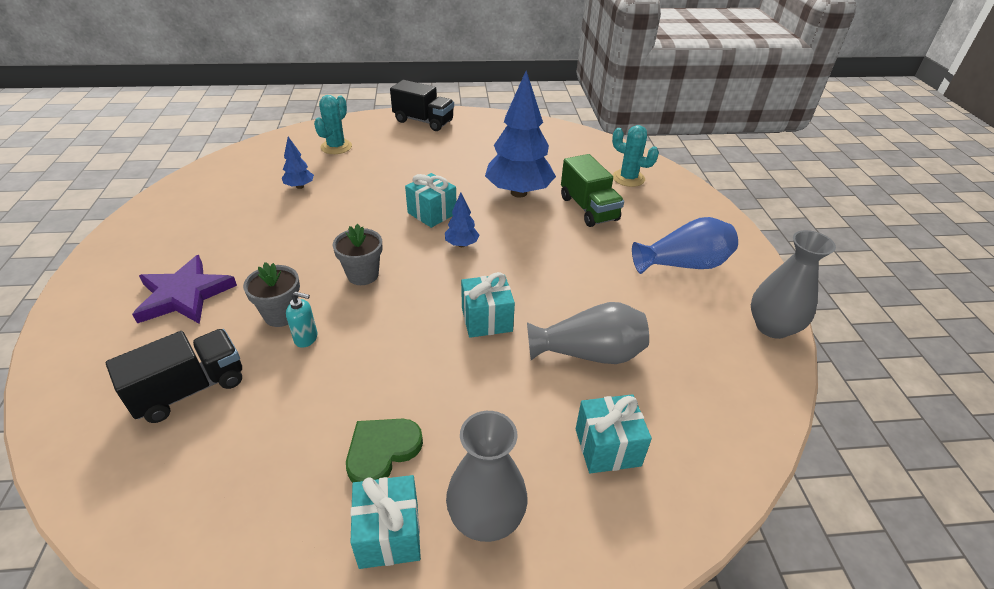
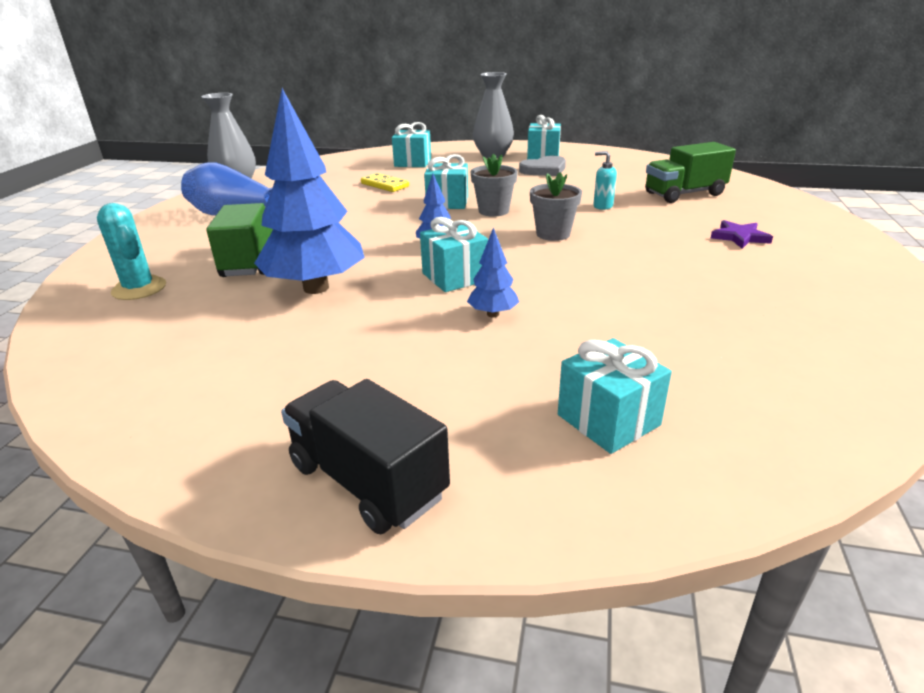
camera: 160 degrees left, 10 degrees down
black truck [106,329,242,423] -> green truck [645,142,736,203]
purple star [132,255,237,324] -> purple star [711,220,773,249], size x0.56
grey flower pot [243,262,300,327] -> grey flower pot moved to [470,154,518,217]
blue tree [282,137,314,189] -> blue tree moved to [467,228,519,317]
turquoise cactus [314,95,352,154] -> turquoise gift [558,338,672,454]
green heart [346,419,423,483] -> grey heart [519,156,566,176]
grey vase [527,302,649,364] -> yellow domino [361,173,409,192]

